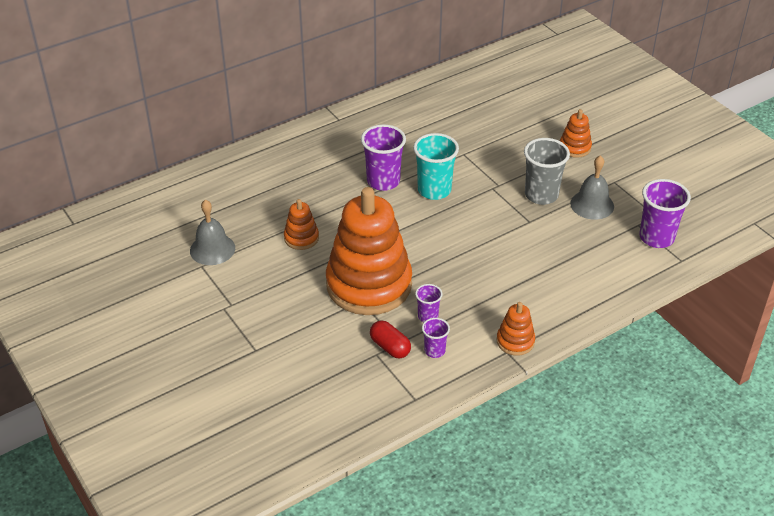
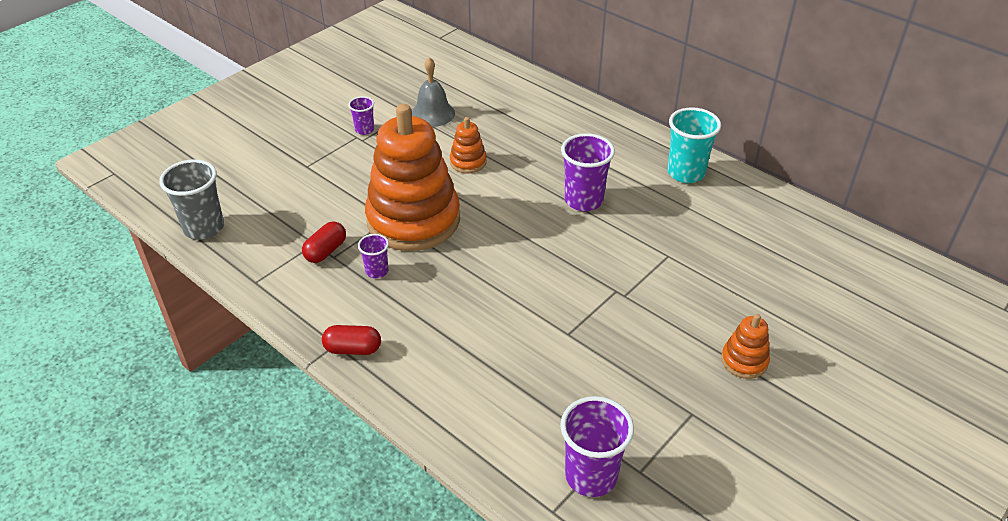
camera: 75 degrees right, 0 degrees up
turquoise cup [413,133,459,200] -> turquoise cup moved to [667,107,721,183]
purple cup [422,318,450,358] -> purple cup moved to [348,96,374,135]
orange stacking toy [496,302,535,356] -> red capsule [322,325,381,355]
grey cup [524,138,570,205] -> grey cup moved to [159,159,224,240]
grey bell [570,155,614,220] -> none

